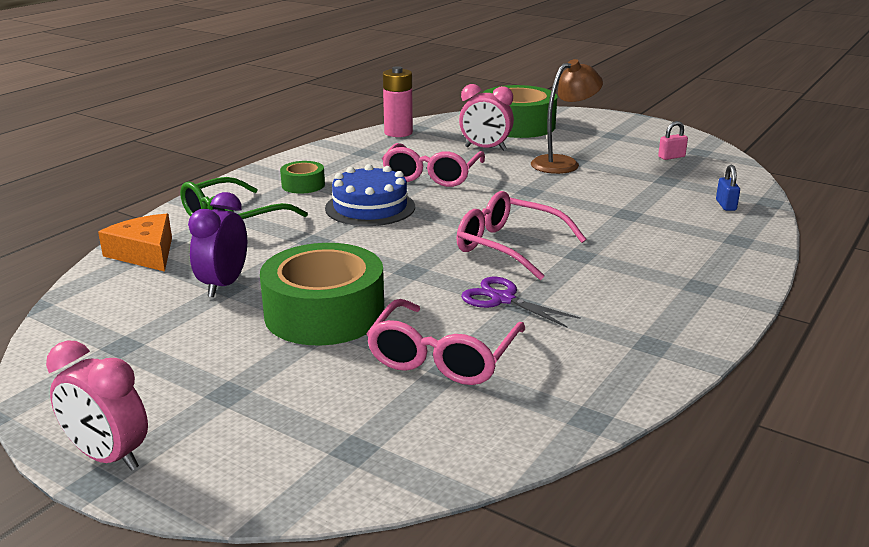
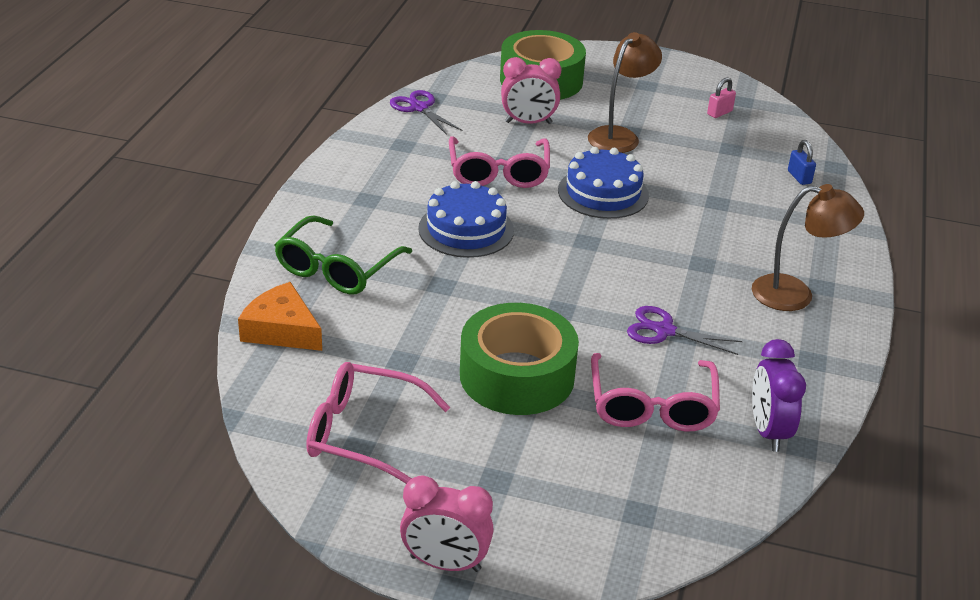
camera: 20 degrees left, 10 degrees up
purple clock [188,192,247,297] -> purple clock moved to [752,339,806,452]
green tape [280,161,325,194] -> none
pink battery [383,66,413,137] -> purple scissors [390,90,462,135]
pink glasses [456,191,586,280] -> pink glasses moved to [306,362,450,484]
none -> blue cake [558,147,649,219]
none -> brown lamp [752,184,864,311]

